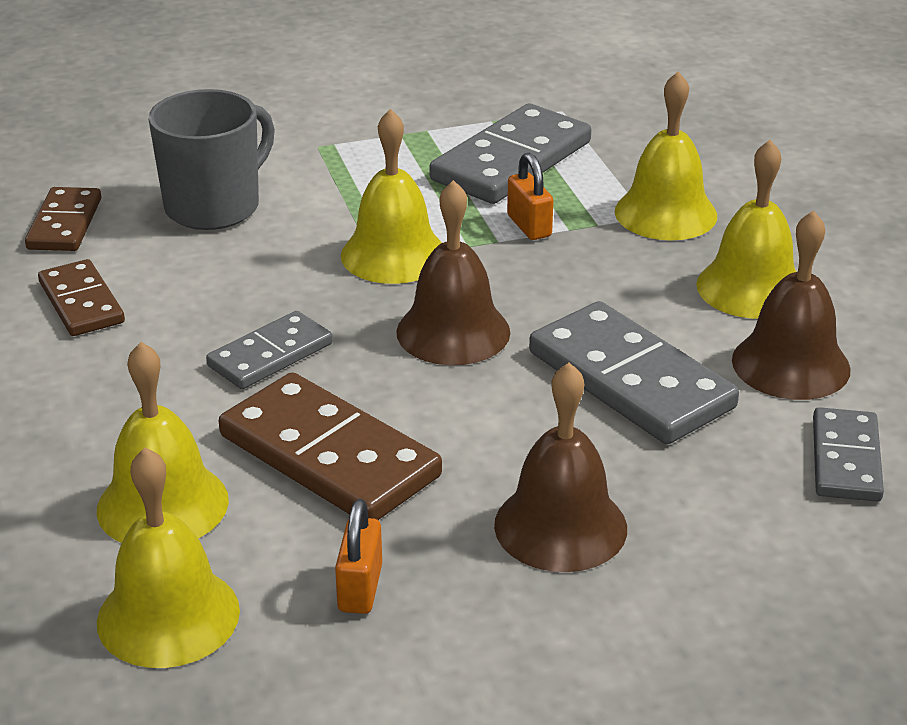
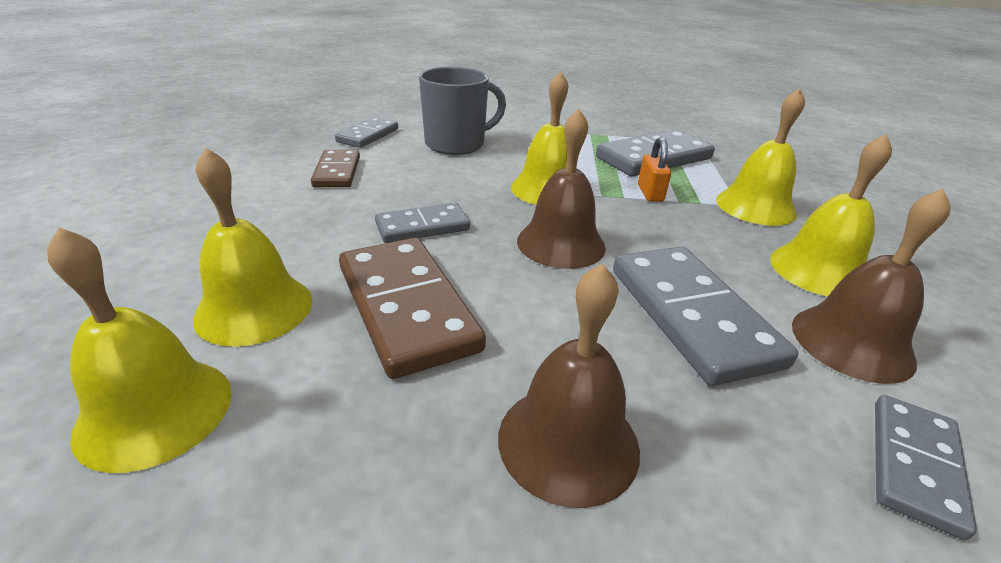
camera: 20 degrees right, 0 degrees up
brown domino [25,187,101,251] -> grey domino [335,117,398,148]
orange padlock [335,499,382,614] -> none

